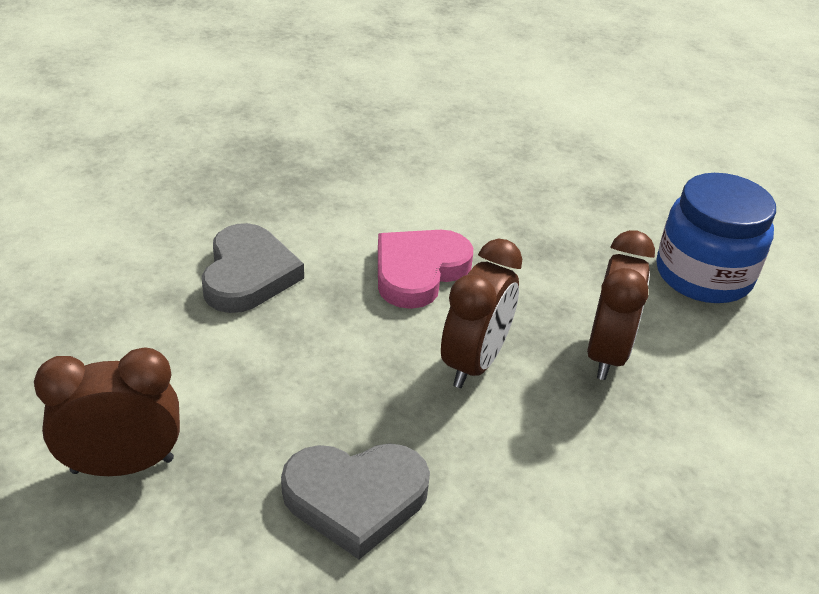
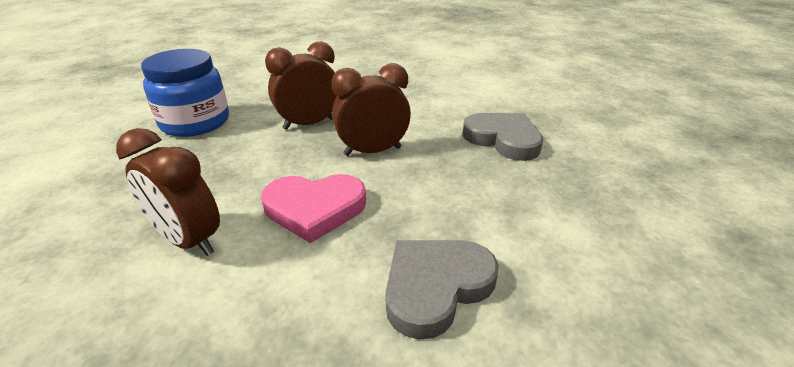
camera: 130 degrees left, 5 degrees down
brown clock [34,347,180,476] -> brown clock moved to [116,128,220,256]

